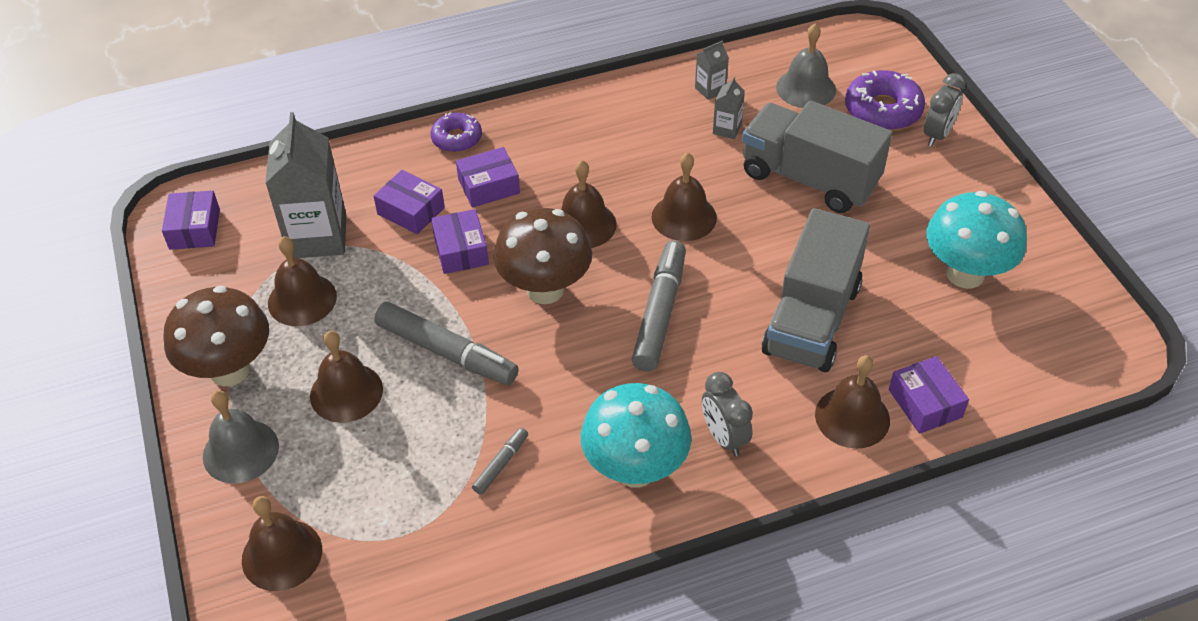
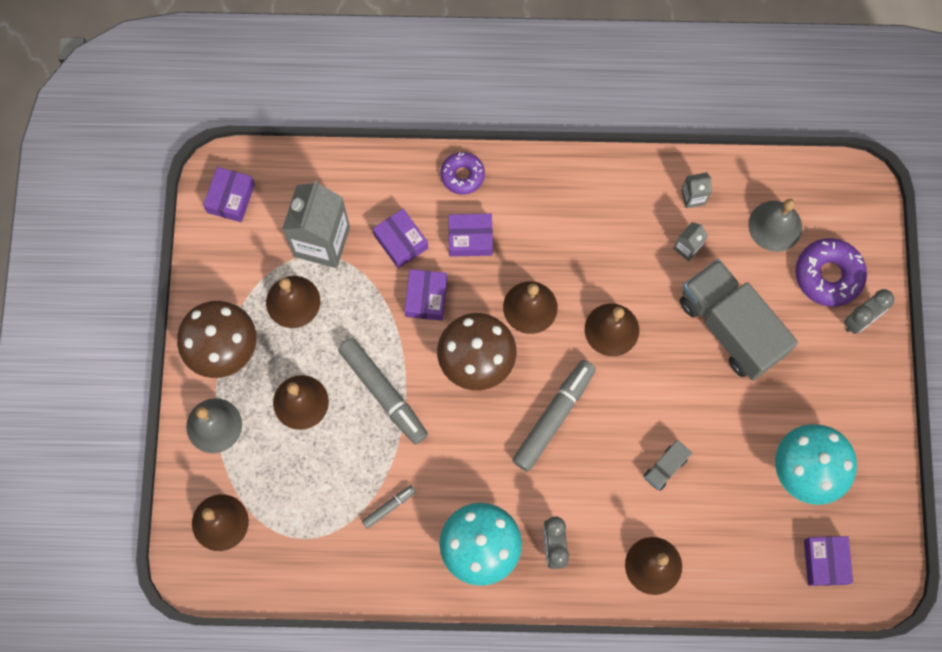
camera: 20 degrees right, 25 degrees up
grey truck [762,208,870,372] -> grey truck [644,440,692,491], size x0.41
purple box [889,356,969,434] -> purple box moved to [804,536,853,586]

